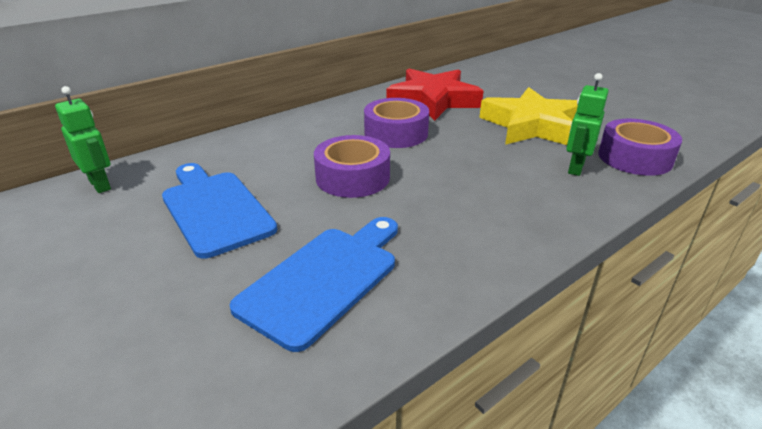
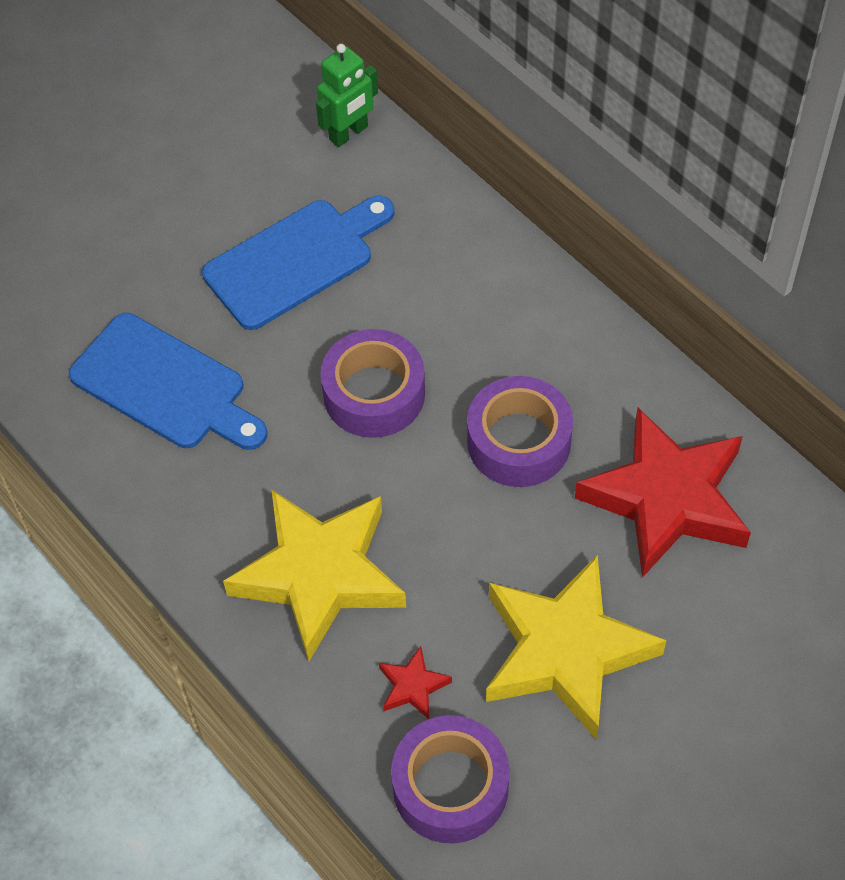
camera: 90 degrees right, 25 degrees up
green robot [566,73,608,176] -> red star [379,646,452,719]
none -> yellow star [223,489,406,661]

